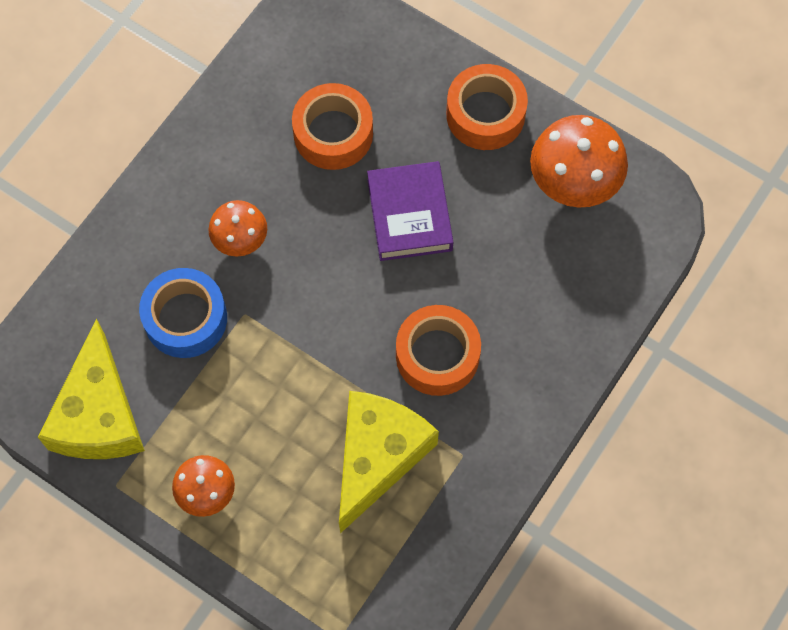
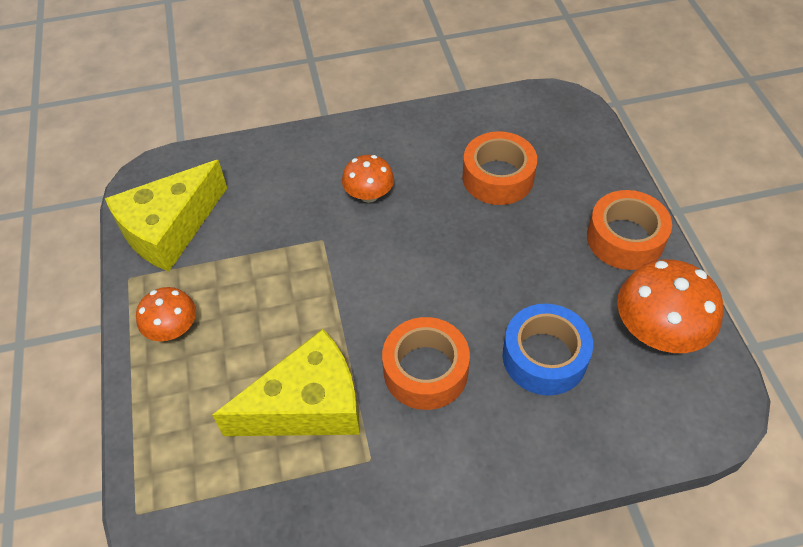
camera: 45 degrees right, 15 degrees down
blue tape [139,268,227,358] -> blue tape moved to [503,304,593,395]
purple book [367,161,453,261] -> none

